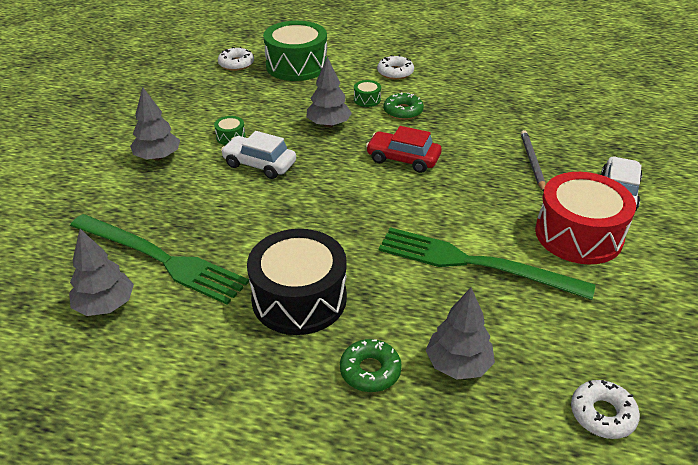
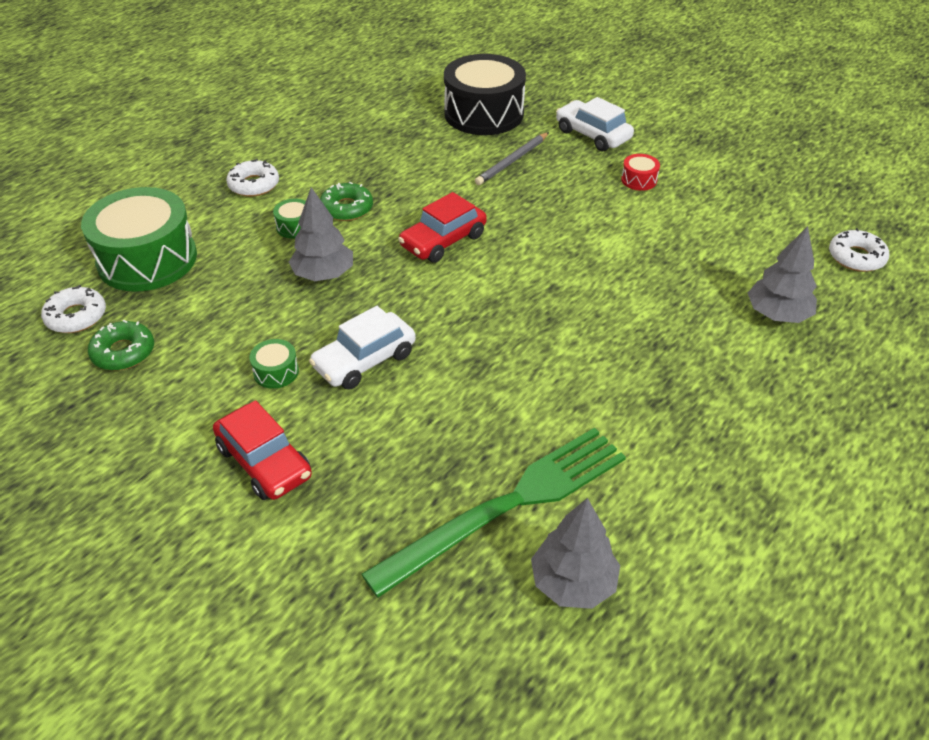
camera: 65 degrees left, 5 degrees up
grey tree [130,87,180,161] -> red car [213,400,312,500]
black drum [247,229,347,335] -> black drum moved to [444,54,526,135]
green donut [340,339,402,392] -> green donut moved to [88,320,154,371]
green fork [379,227,595,300] -> none
grey pencil [521,130,546,192] -> grey pencil turned 75 degrees counterclockwise [475,132,549,185]
red drum [535,172,636,264] -> red drum [621,154,660,191], size x0.41

